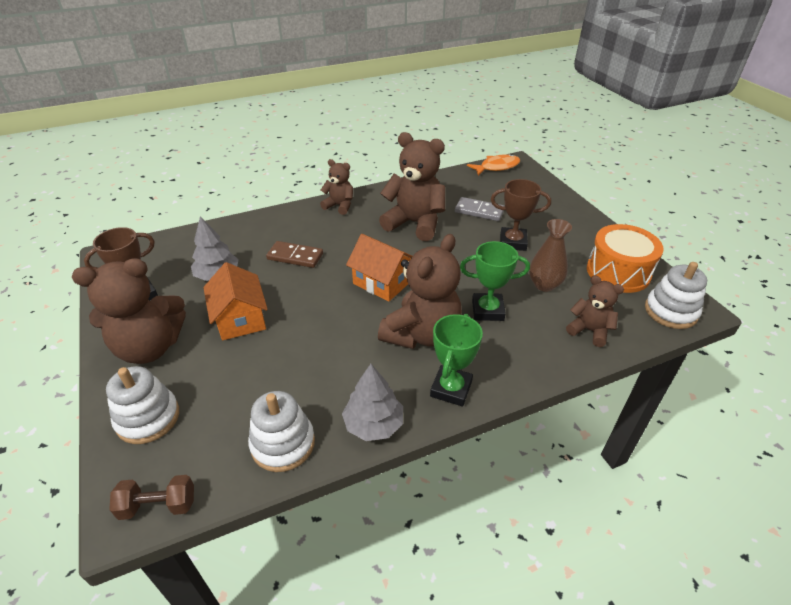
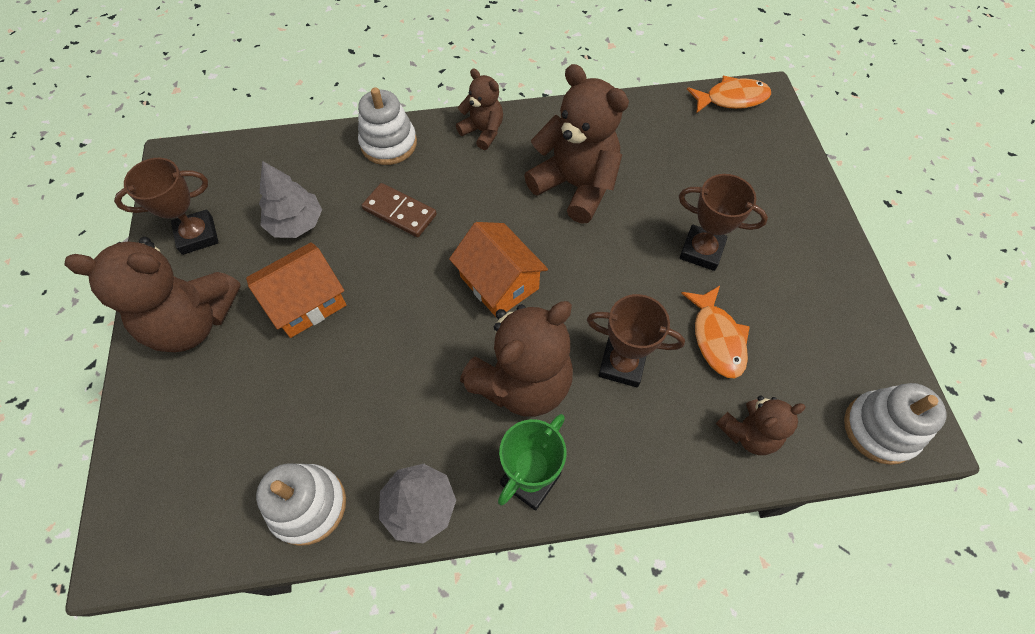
camera: 15 degrees right, 20 degrees up
white stacking toy [106,366,179,444] -> white stacking toy moved to [358,87,417,165]
brown dumbbell [109,475,194,520] -> none
orange house [203,262,268,341] -> orange house turned 60 degrees clockwise [246,242,346,338]
grey domino [455,197,504,221] -> none
green trophy [460,241,530,321] -> brown trophy [587,294,685,387]
brown vase [529,219,572,292] -> orange fish [681,286,750,378]
brown teddy bear [566,276,624,347] -> brown teddy bear turned 105 degrees clockwise [716,396,806,455]
orange drum [587,224,664,293] -> none

